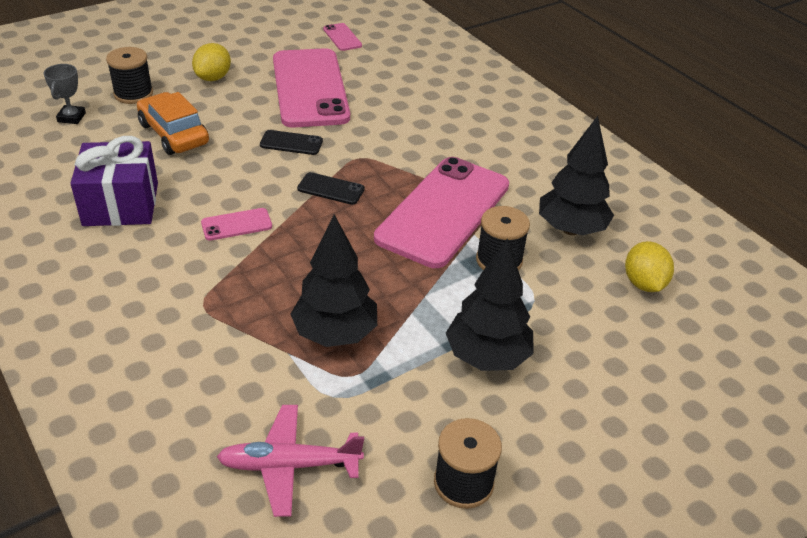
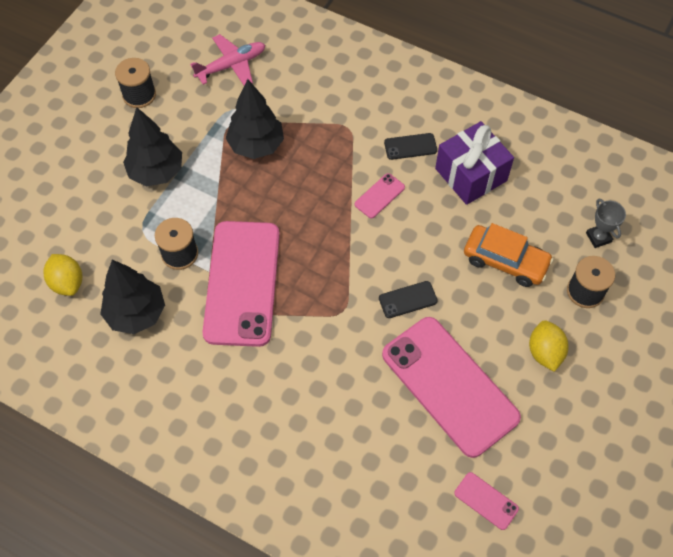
camera: 155 degrees right, 20 degrees up
black phone [297,172,365,205] -> black phone moved to [384,133,437,160]

